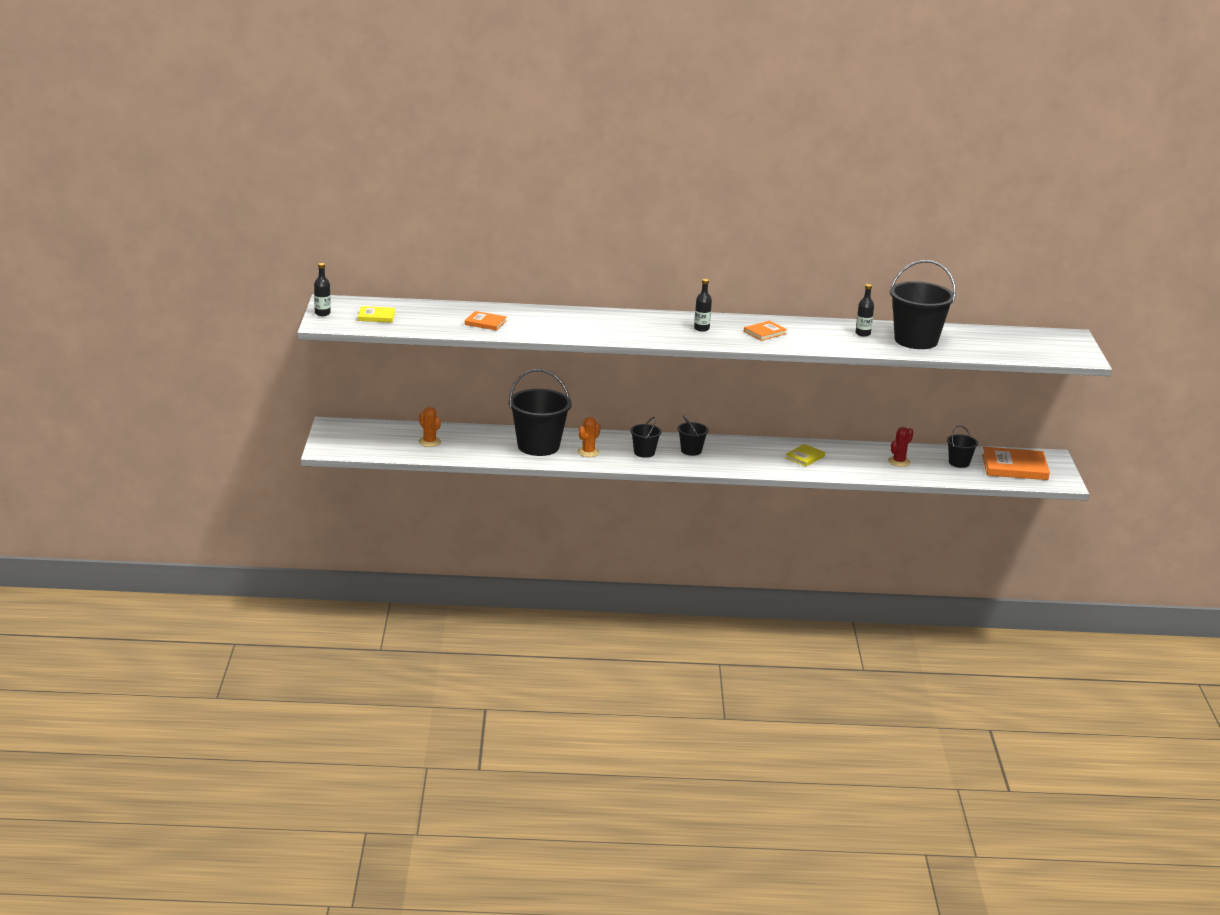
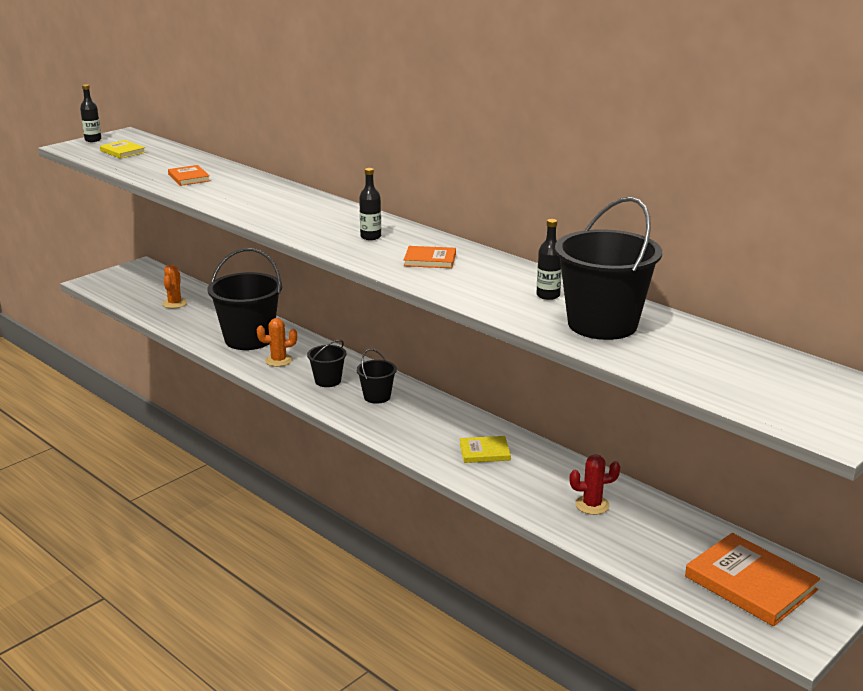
camera: 45 degrees right, 0 degrees up
black bucket [947,425,978,468] -> none

